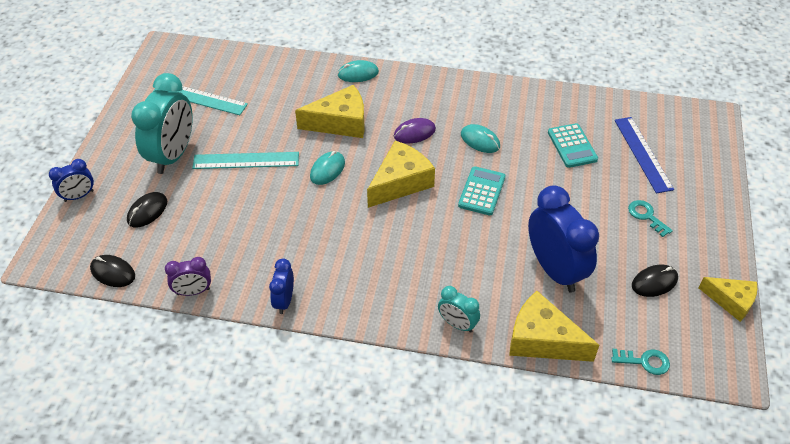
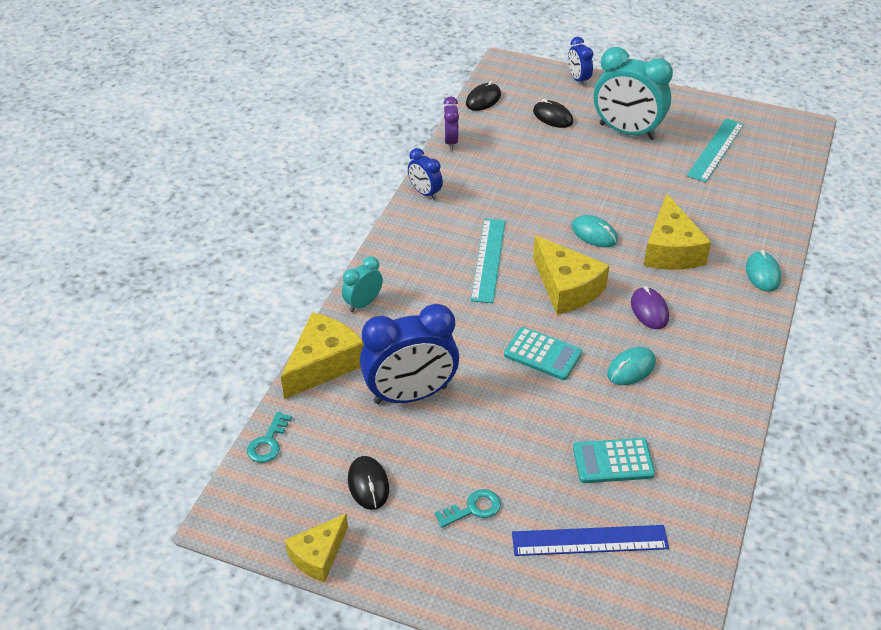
camera: 100 degrees right, 5 degrees down
turquoise ruler [192,152,299,169] -> turquoise ruler moved to [471,219,505,303]
blue clock [269,259,294,314] -> blue clock turned 150 degrees counterclockwise [408,148,443,200]

